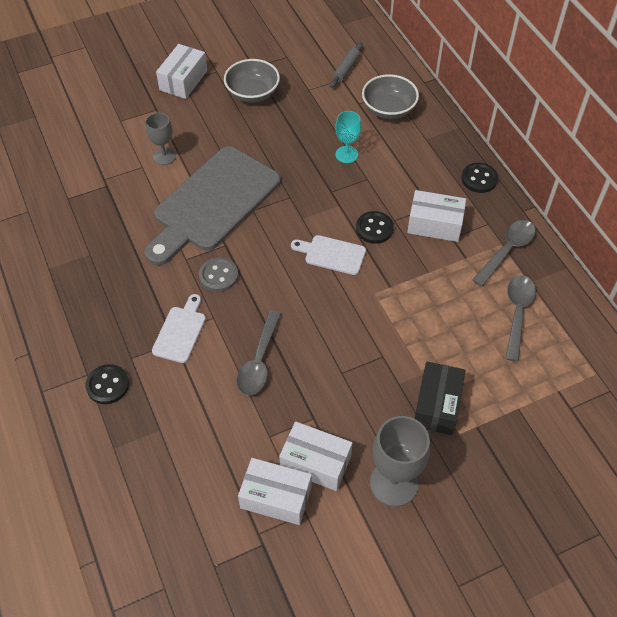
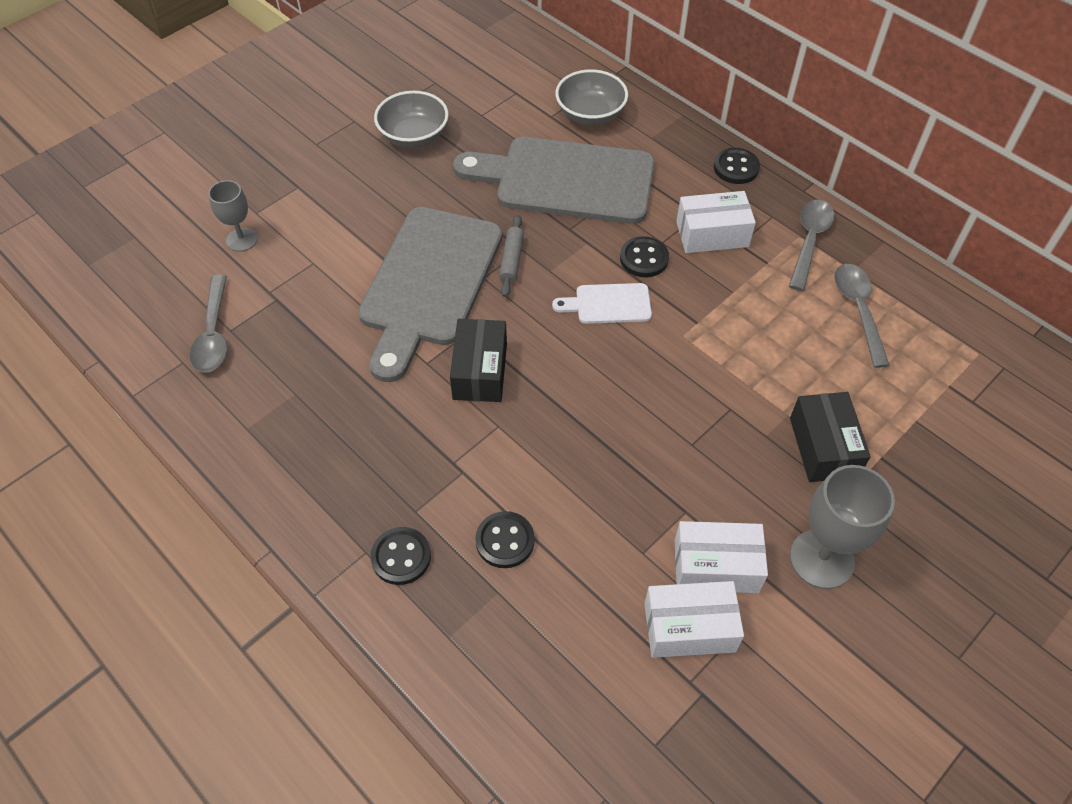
camera: 20 degrees left, 0 degrees up
grey goblet [146,113,176,165] -> grey goblet moved to [208,180,258,252]
white cutting board [152,294,206,363] -> none
white box [156,44,207,99] -> none
grey button [199,257,238,292] -> black box [450,319,507,402]
grey spoon [237,310,281,396] -> grey spoon moved to [190,275,227,373]
grey rolling pin [330,42,363,88] -> grey rolling pin moved to [499,215,524,297]
turquoise goblet [335,111,361,163] -> grey cutting board [453,137,654,224]
none -> black button [475,511,535,568]

